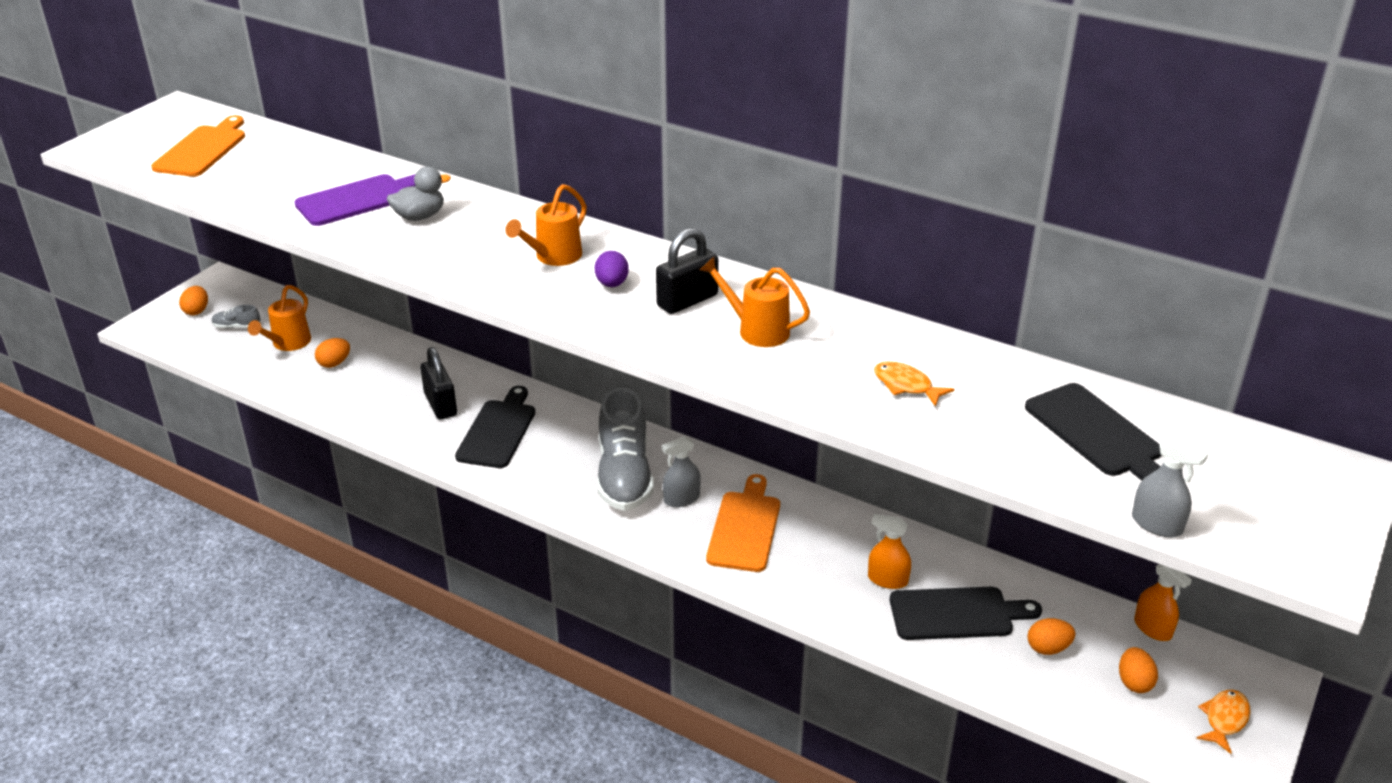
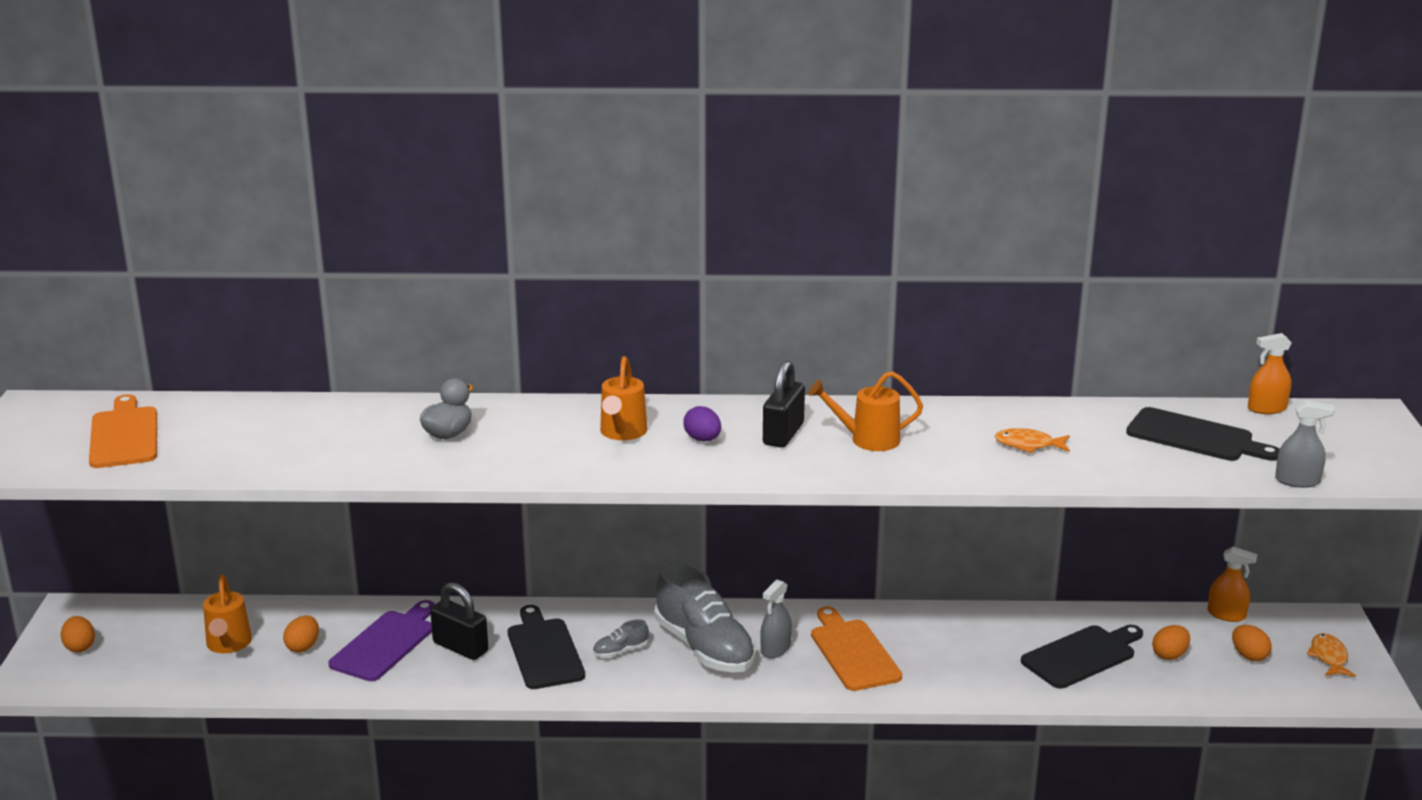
camera: 30 degrees left, 10 degrees down
grey shoe [212,305,261,328] -> grey shoe moved to [593,619,649,658]
purple cutting board [295,174,415,226] -> purple cutting board moved to [329,600,435,681]
orange spray bottle [868,514,911,589] -> orange spray bottle moved to [1248,333,1292,414]

